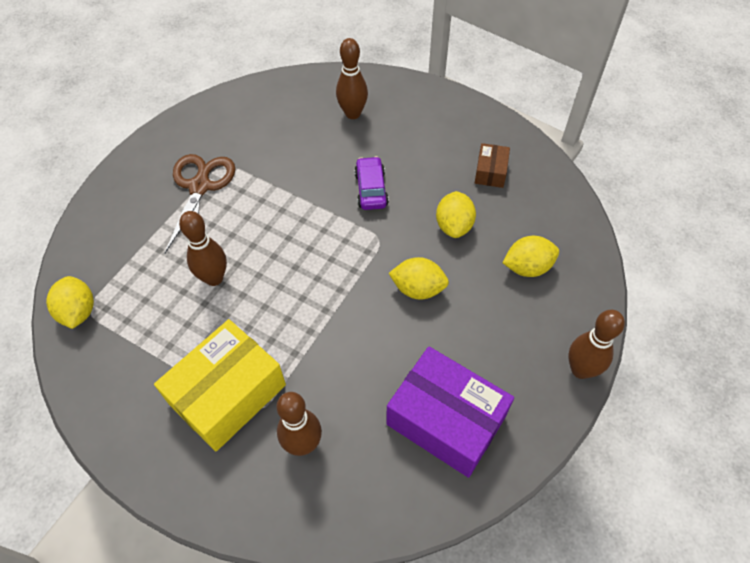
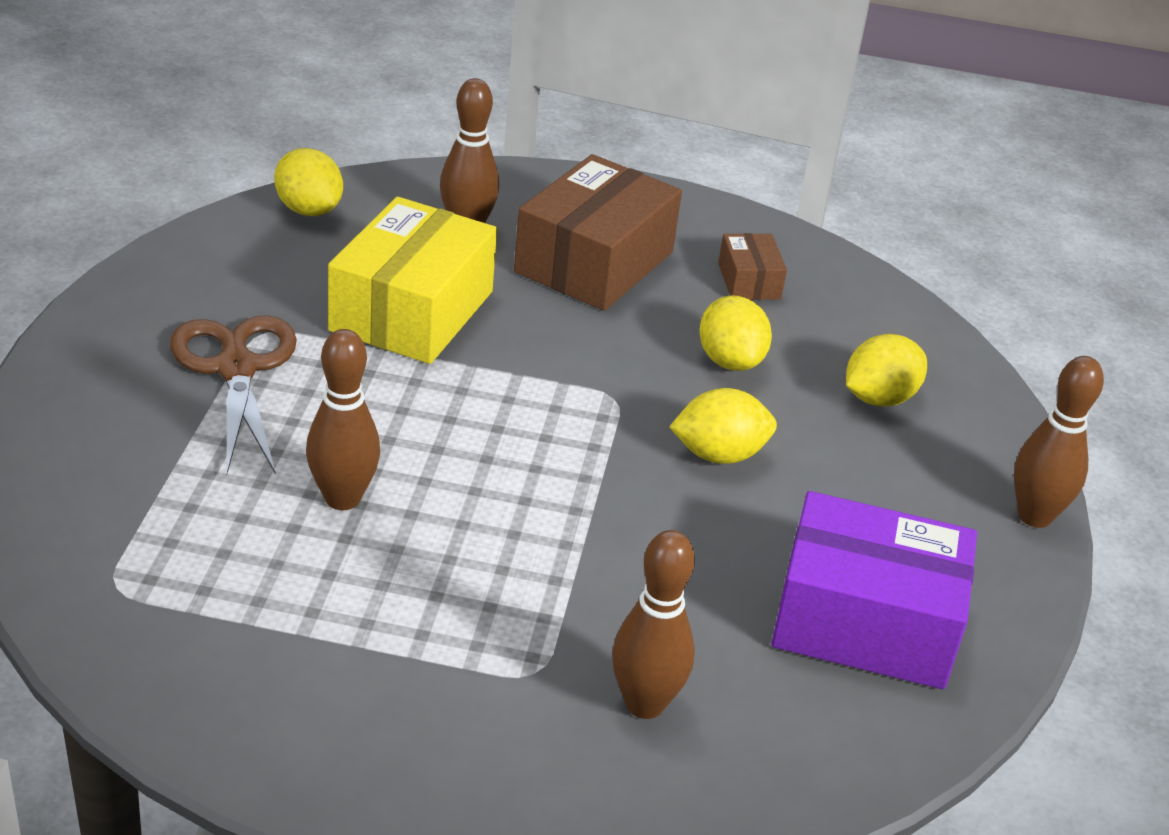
camera: 25 degrees left, 20 degrees down
yellow lemon [46,276,94,329] -> yellow lemon moved to [274,148,343,216]
yellow box [154,319,286,451] -> yellow box moved to [328,197,497,364]
purple car [354,156,389,210] -> none
none -> brown box [514,154,682,311]

